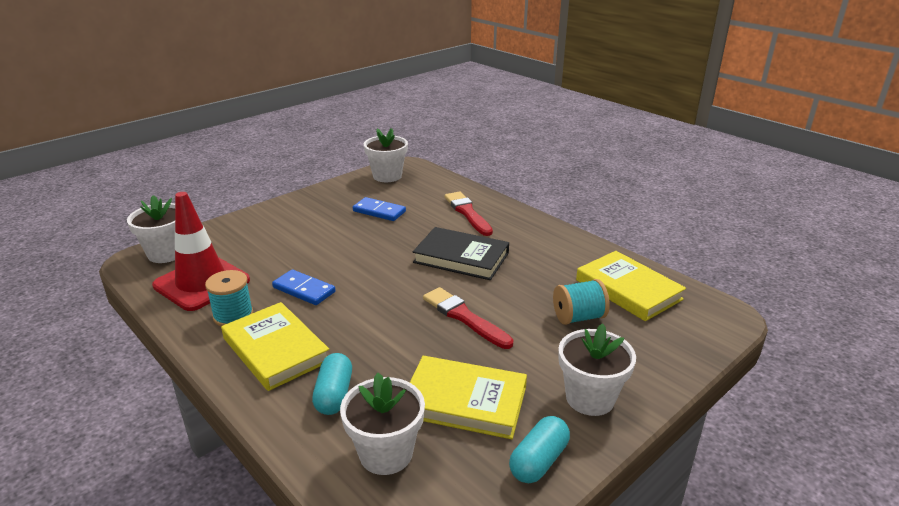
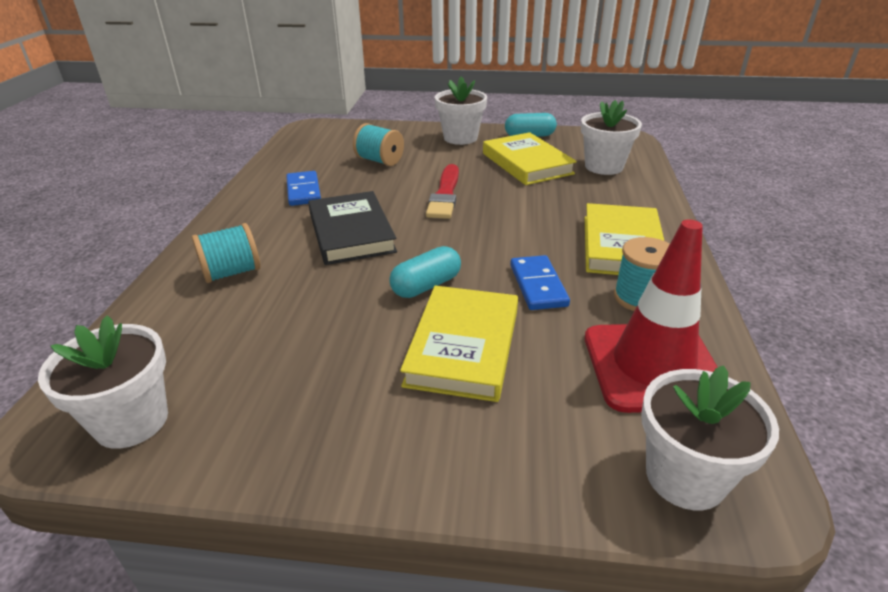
camera: 130 degrees left, 5 degrees up
turquoise capsule [312,353,352,415] -> turquoise capsule moved to [389,246,461,298]
blue domino [353,197,406,221] -> blue domino moved to [286,171,321,206]
red brush [444,192,493,236] -> turquoise spool [192,223,260,283]
yellow book [576,251,686,321] -> yellow book moved to [400,286,518,402]

